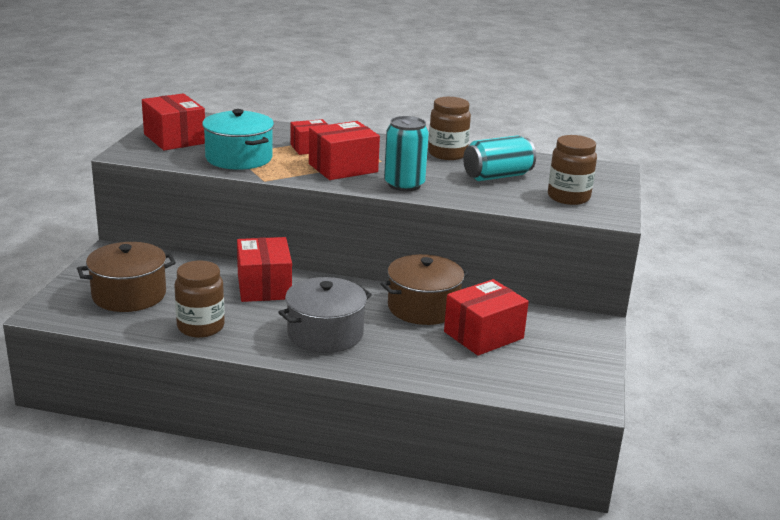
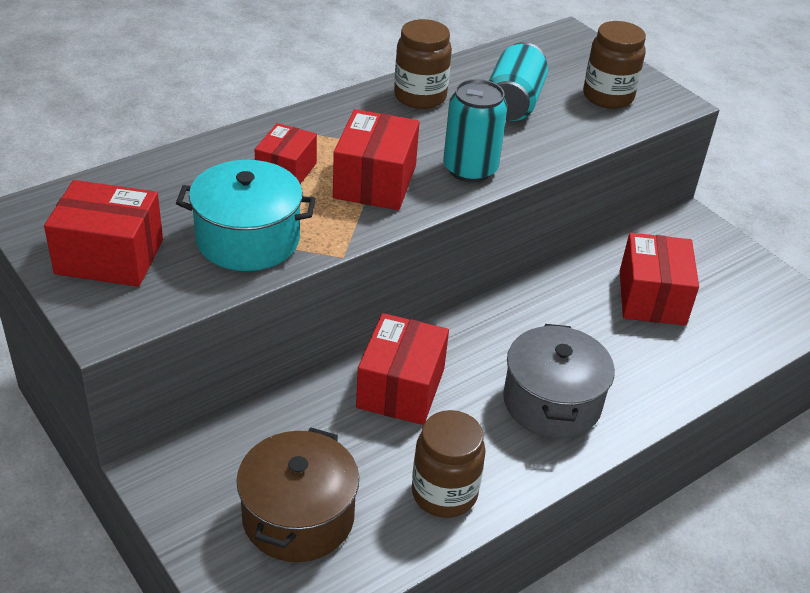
camera: 50 degrees left, 15 degrees up
red box [237,237,292,302] -> red box turned 75 degrees clockwise [356,313,449,425]
brown pot [380,254,469,325] -> none

